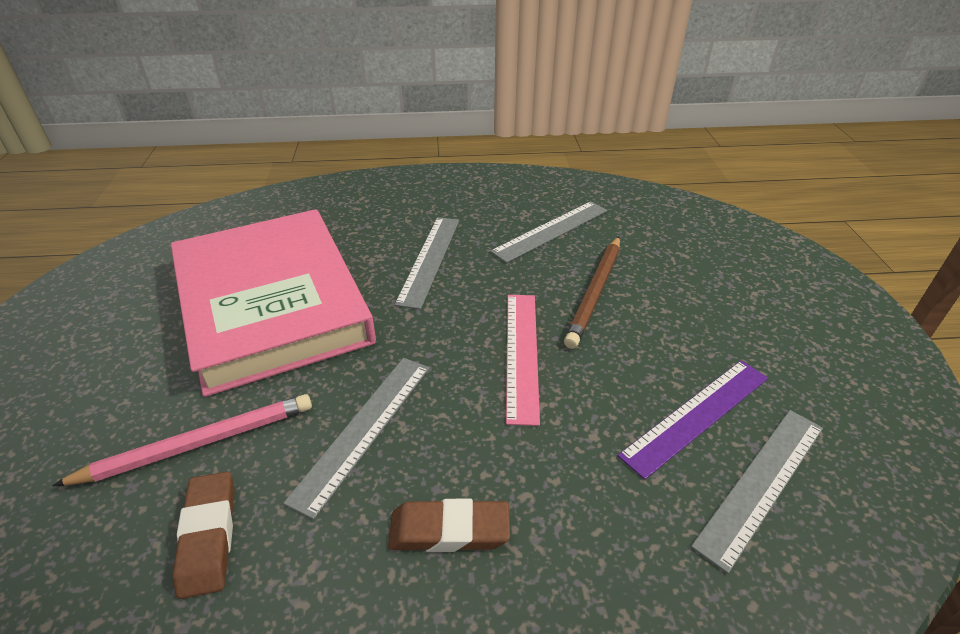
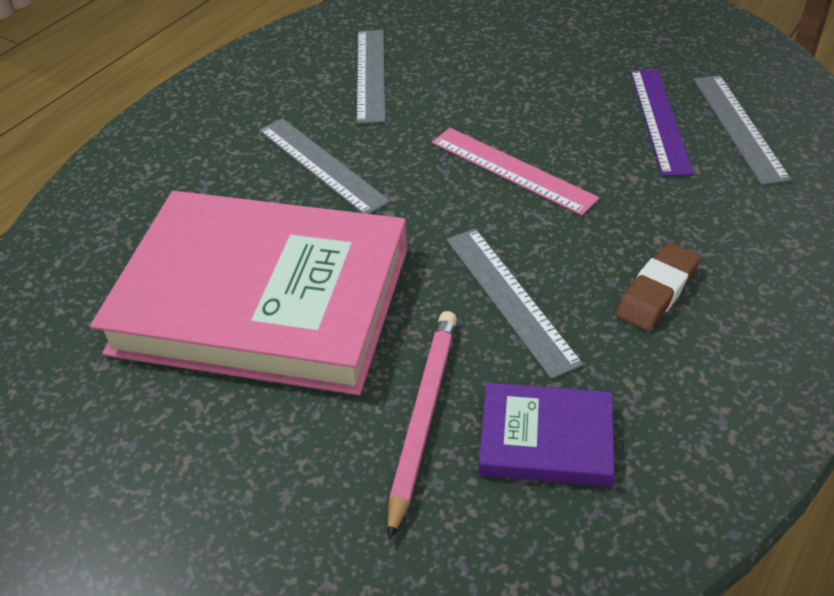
camera: 50 degrees left, 5 degrees up
brown eraser [172,472,235,599] -> purple book [479,383,614,487]
brown pencil [564,237,620,349] -> none

